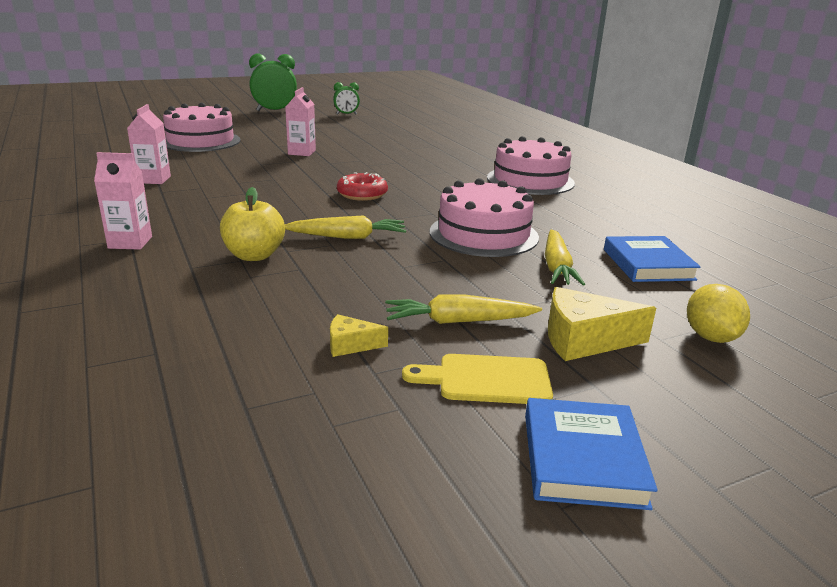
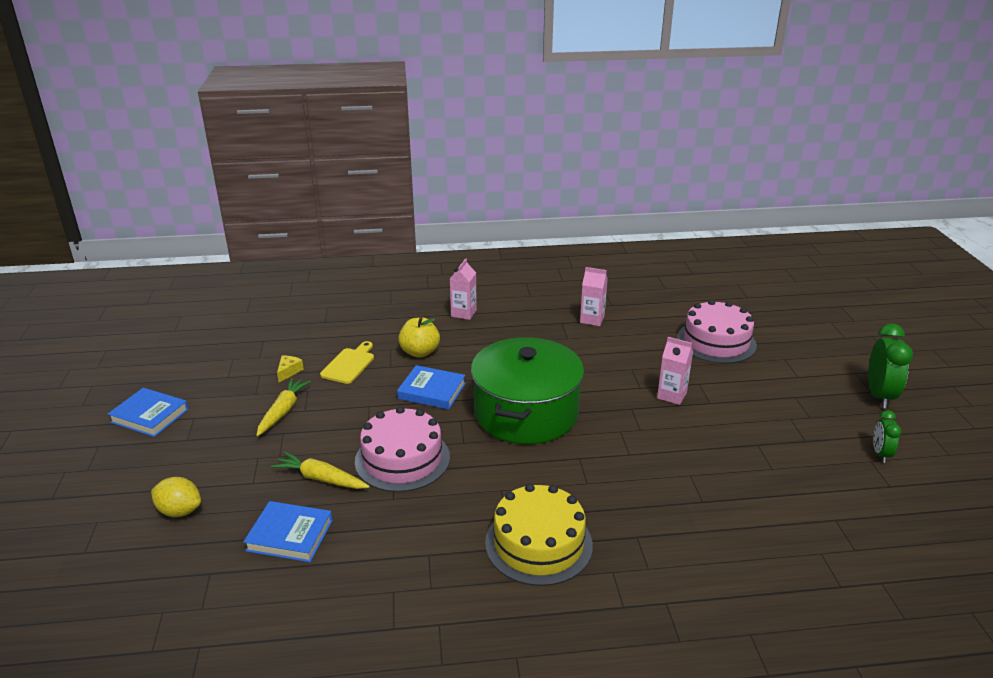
camera: 110 degrees right, 5 degrees up
yellow carrot [285,215,406,239] -> blue book [397,365,466,410]
red donut [337,172,388,201] -> green pot [471,337,584,444]
yellow cutting board [402,354,553,404] -> yellow cutting board moved to [320,341,374,384]
pink cake [487,136,575,195] -> yellow cake [485,483,593,586]
yellow cheese [548,287,656,361] -> none

